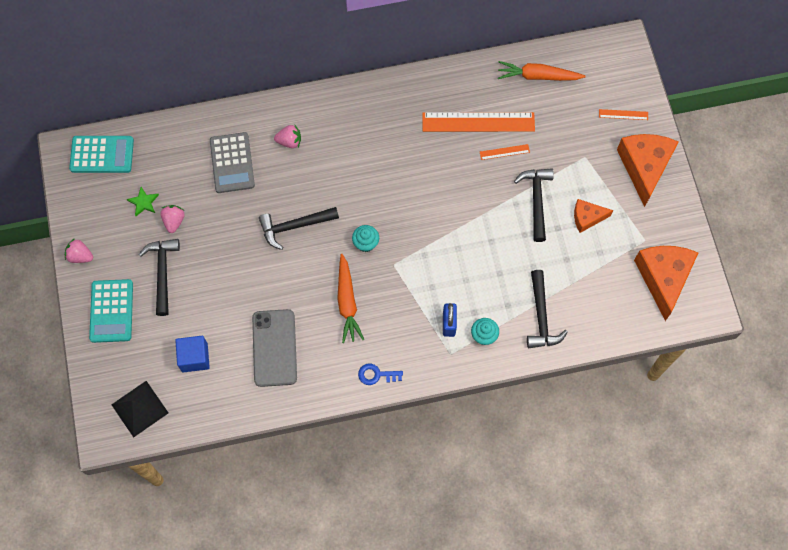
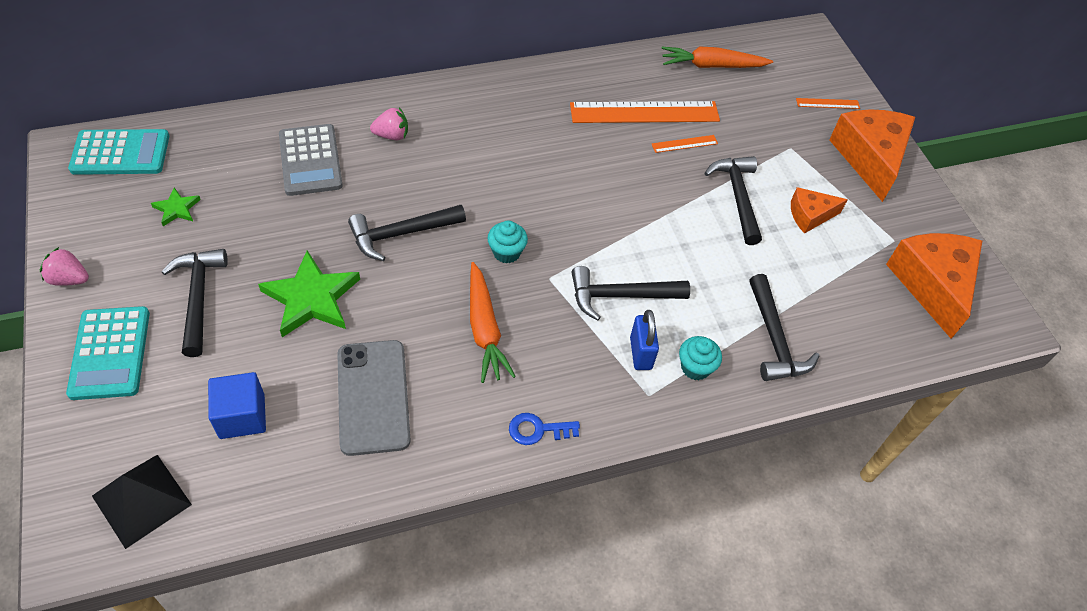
camera: 10 degrees left, 15 degrees down
pink strawberry [160,205,185,233] -> none
none -> green star [258,251,360,337]
none -> black hammer [572,266,690,321]

